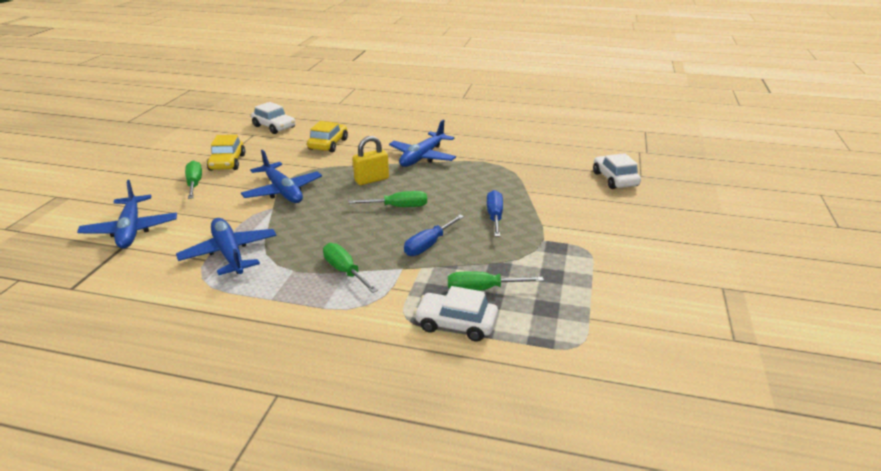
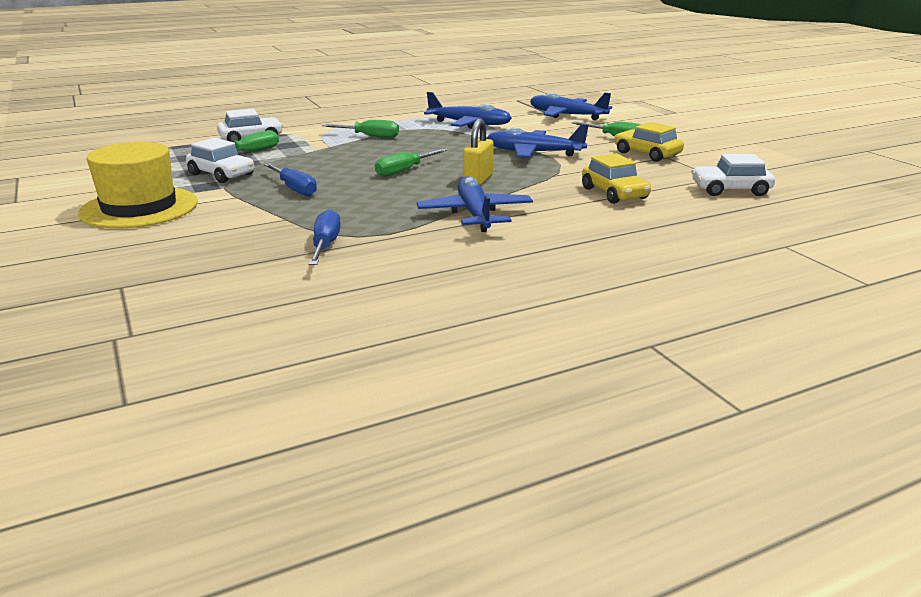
camera: 140 degrees right, 5 degrees down
blue screwdriver [404,215,464,256] -> blue screwdriver moved to [309,209,341,265]
white car [593,153,641,189] -> white car moved to [186,138,254,183]
none -> yellow hat [78,142,198,228]

